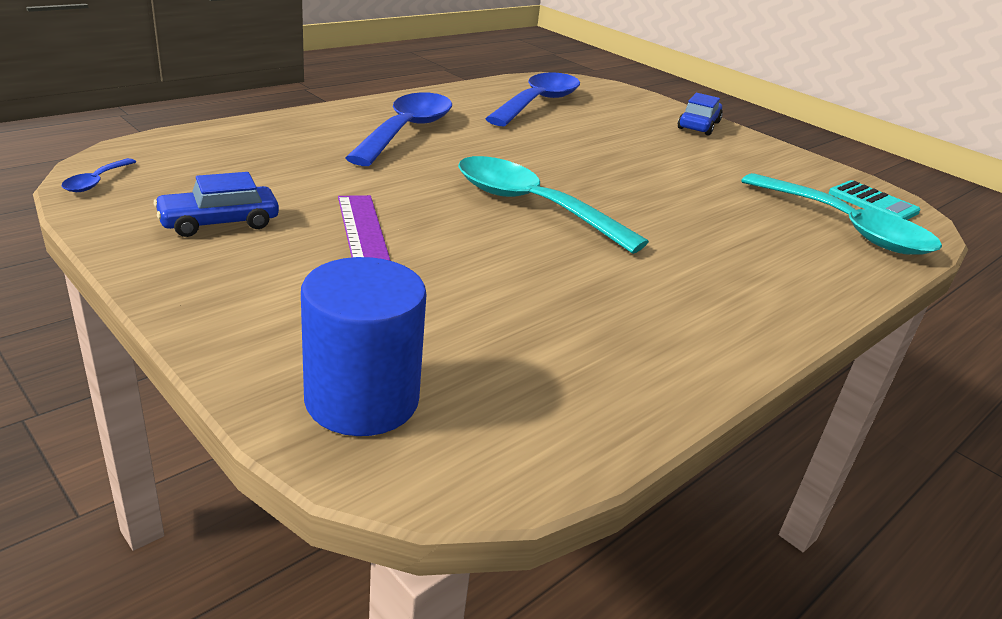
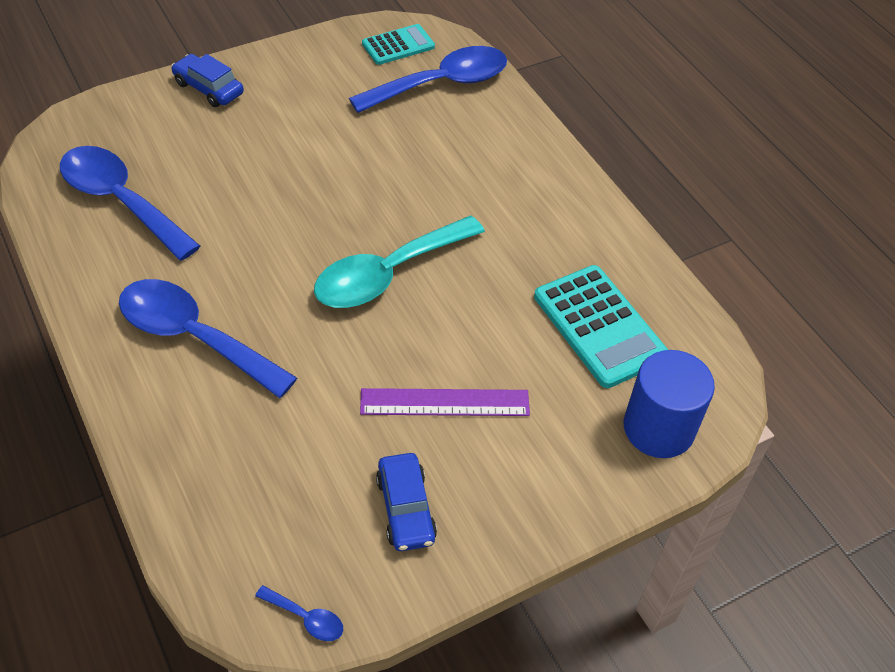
camera: 75 degrees left, 20 degrees up
turquoise spoon [741,173,942,255] -> blue spoon [349,46,507,113]
none -> turquoise calculator [534,265,668,388]

